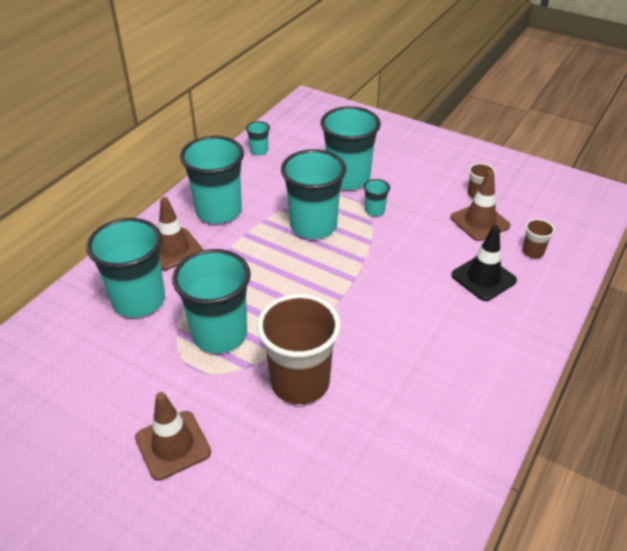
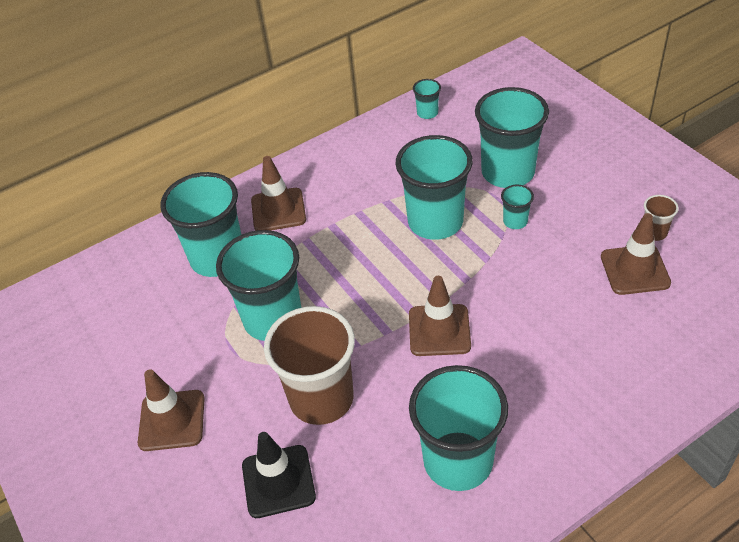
camera: 30 degrees right, 5 degrees up
turquoise cup [180,136,244,224] -> turquoise cup moved to [409,365,508,491]
black traffic cone [451,225,517,301] -> black traffic cone moved to [242,432,316,518]
brown cup [522,219,555,258] -> none
none -> brown traffic cone [409,276,471,356]

